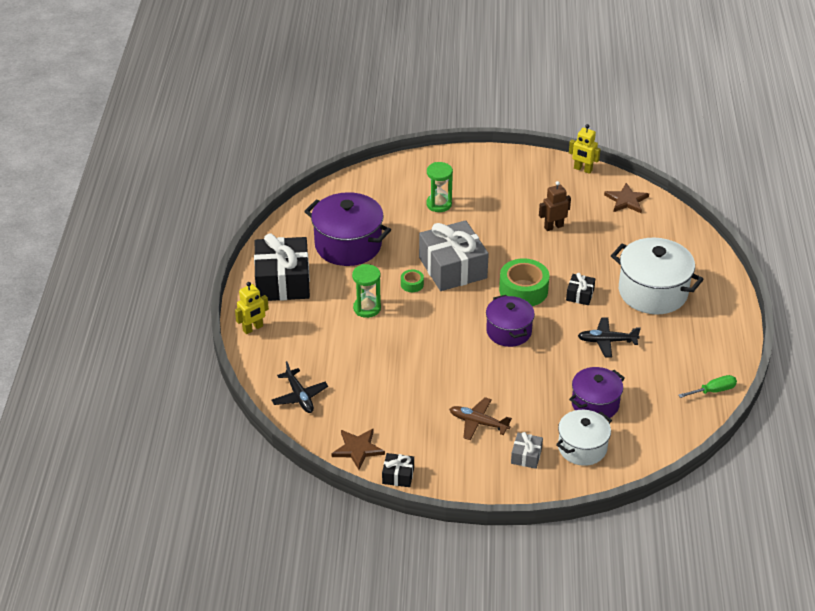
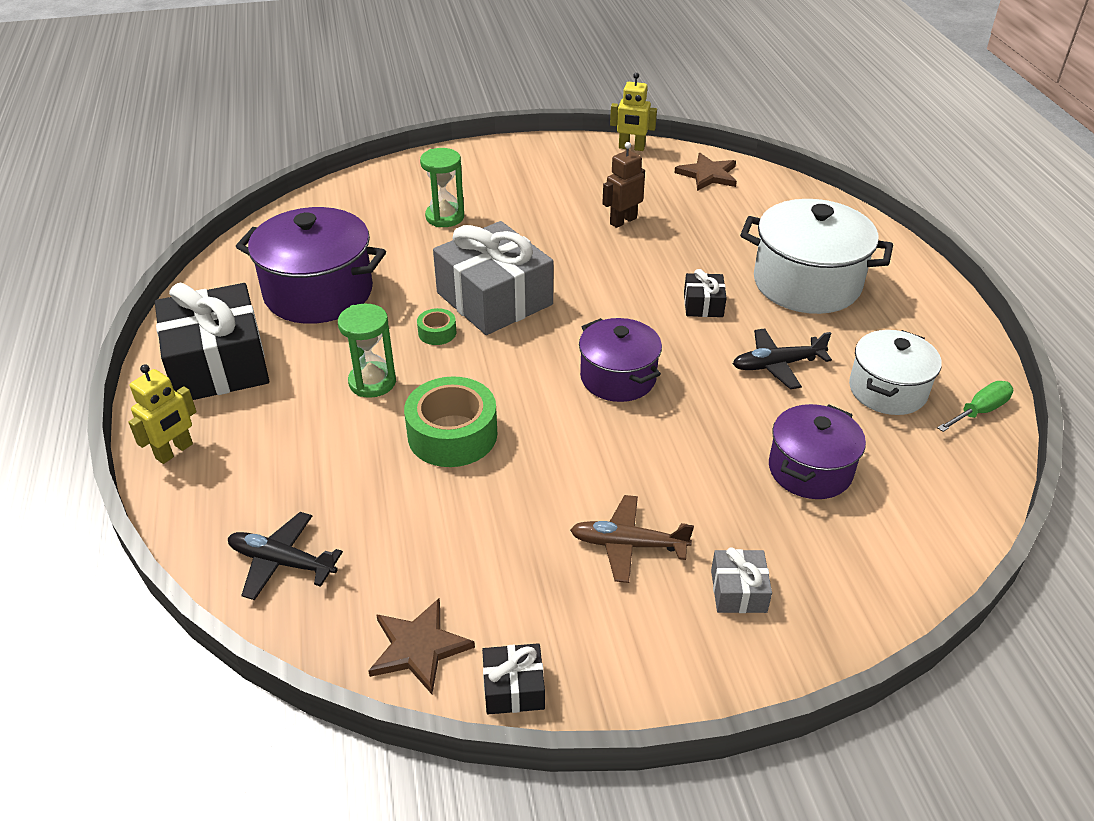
camera: 15 degrees left, 0 degrees up
black plane [271,361,328,413] -> black plane turned 150 degrees clockwise [228,512,343,600]
green tape [499,258,550,306] -> green tape moved to [404,376,497,467]
white pot [556,410,612,466] -> white pot moved to [849,330,942,415]

